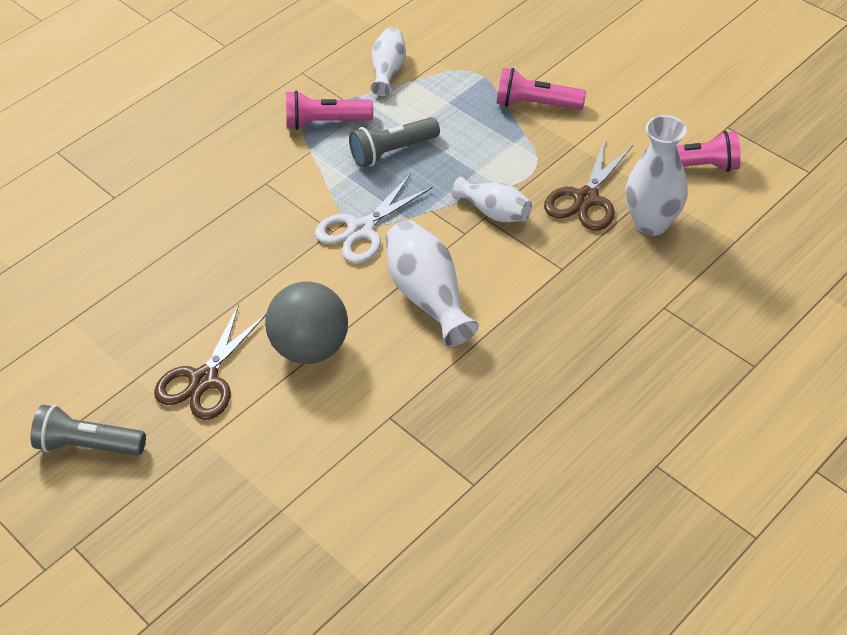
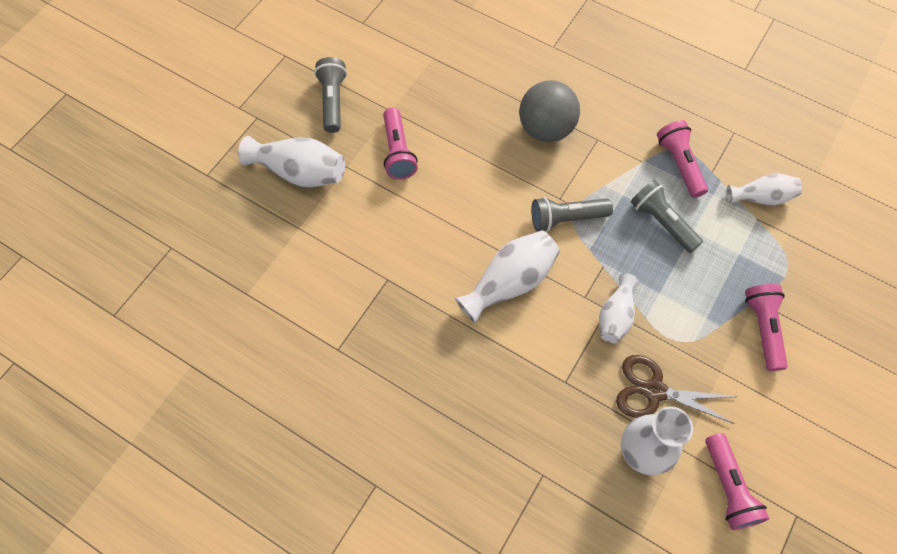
camera: 75 degrees right, 15 degrees up
brown scissors [154,304,266,420] -> pink flashlight [383,107,417,179]
grey ball [265,281,348,364] -> grey ball moved to [519,80,580,142]
white scissors [315,174,433,264] -> grey flashlight [531,197,613,232]
none -> white vase [238,136,345,187]

